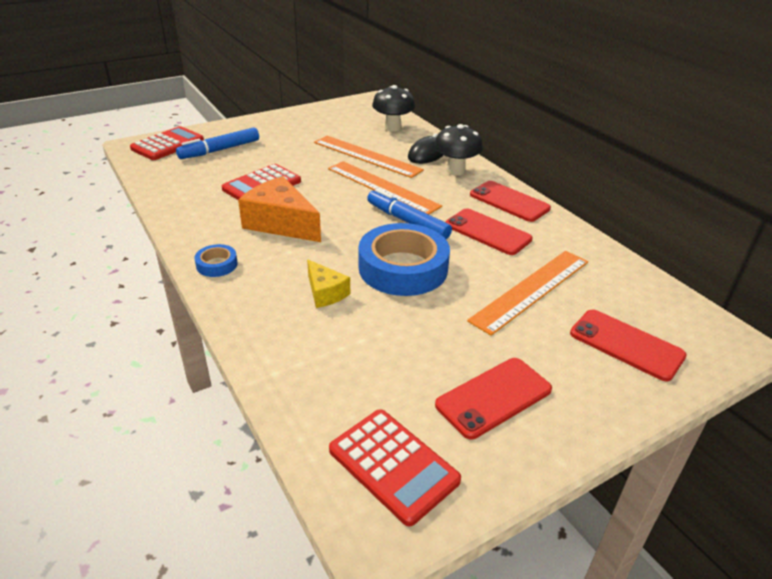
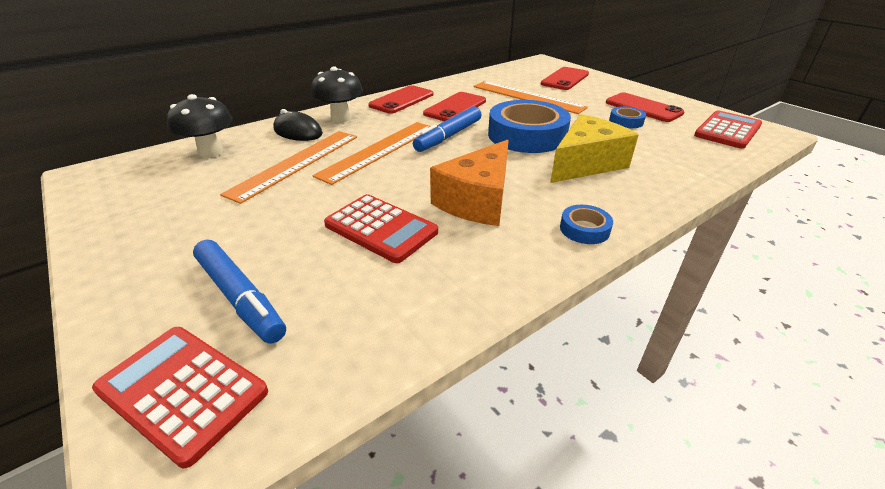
camera: 95 degrees left, 0 degrees up
yellow cheese [307,259,350,308] -> yellow cheese [550,114,638,183], size x1.80
none -> blue tape [609,106,646,128]

